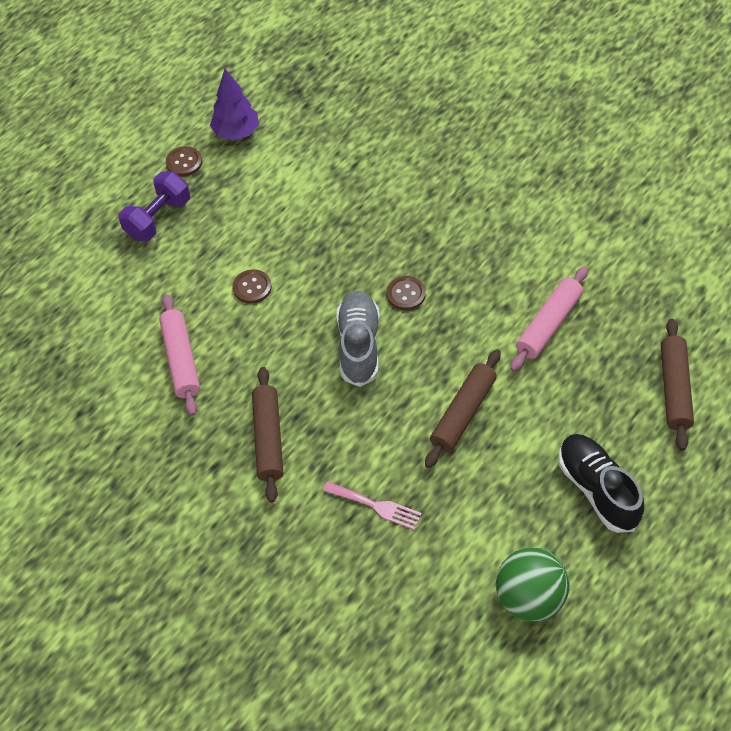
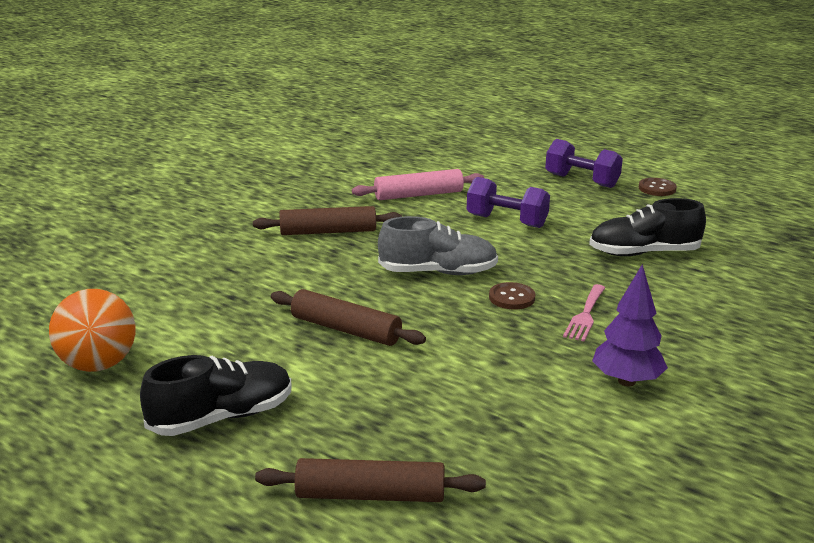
camera: 85 degrees right, 30 degrees down
purple tree [210,69,259,140] -> purple tree moved to [592,264,668,386]
brown button [233,269,272,304] -> purple dumbbell [467,177,550,228]
pink fork [323,481,422,530] -> pink fork moved to [563,284,605,341]
green ball [496,547,569,621] -> orange ball [49,289,135,372]
pink rolling pin [510,266,588,372] -> none
none -> black shoe [589,198,706,256]

